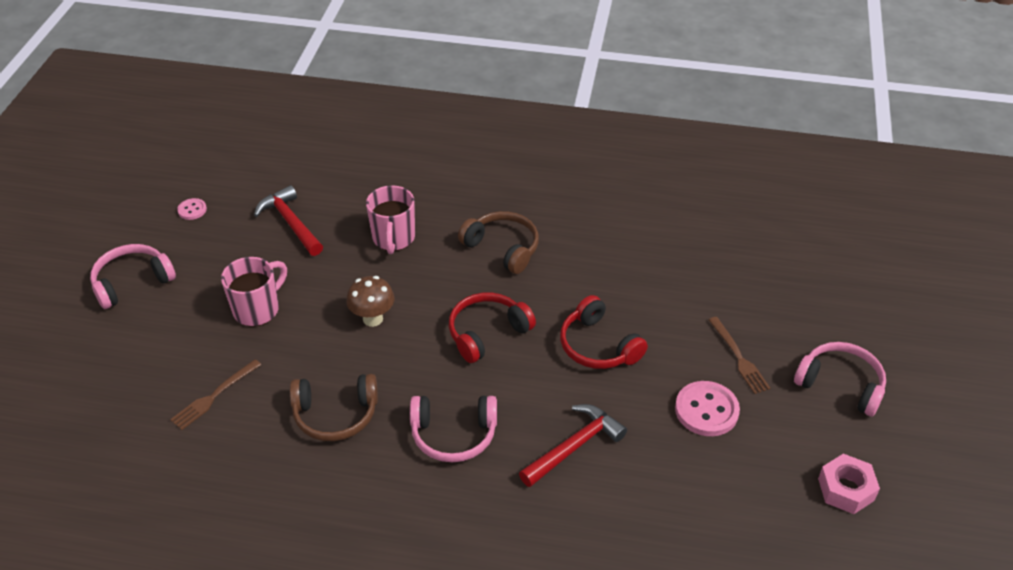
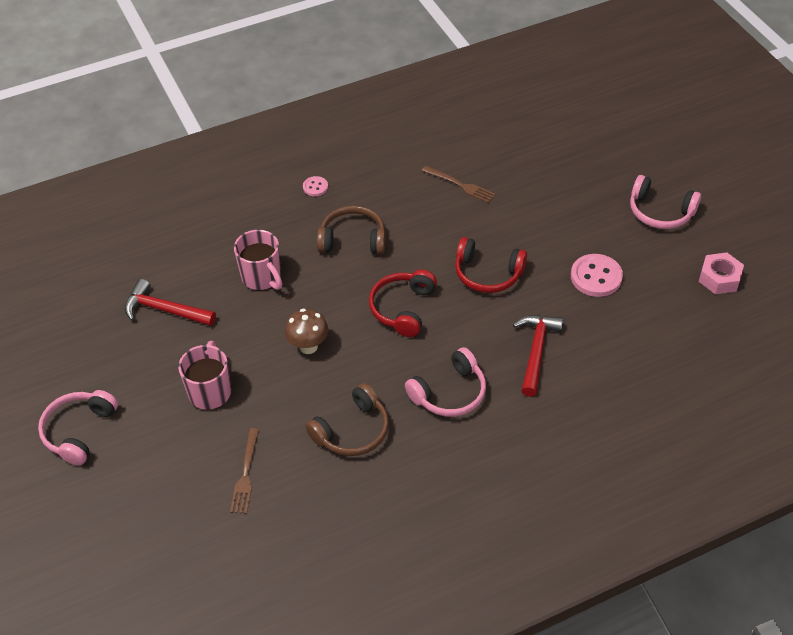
camera: 35 degrees left, 5 degrees up
pink button [177,198,207,220] -> pink button moved to [303,176,328,196]
brown fork [709,317,770,394] -> brown fork moved to [422,166,495,203]
pink headphones [794,342,886,416] -> pink headphones turned 150 degrees counterclockwise [630,175,701,229]

